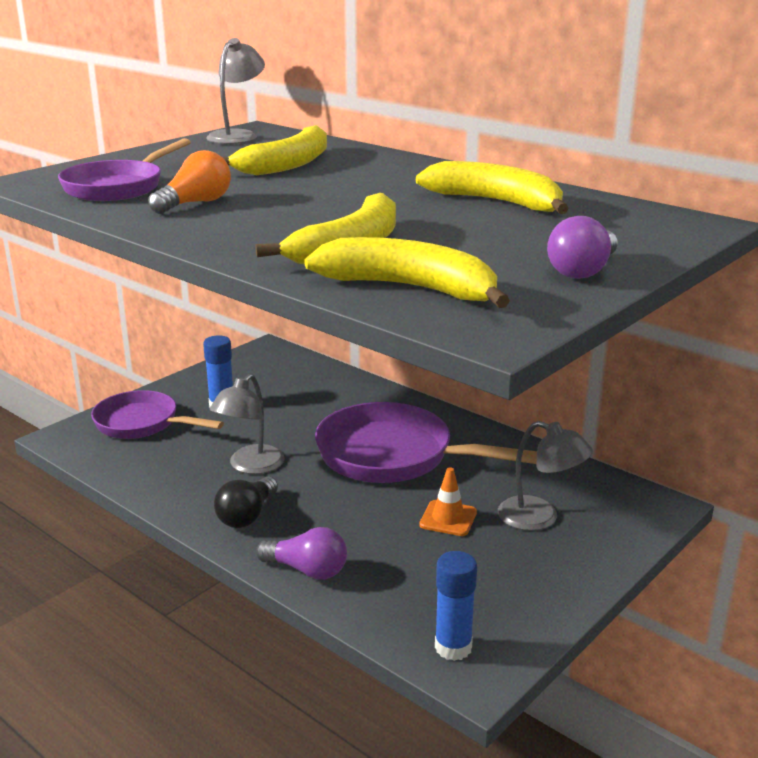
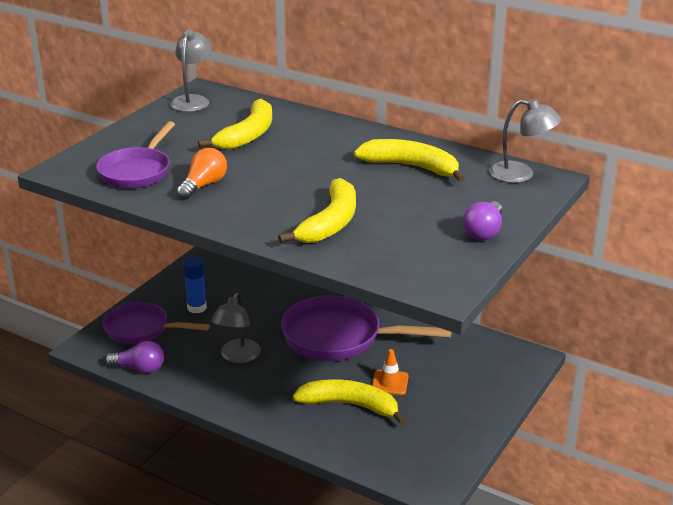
camera: 10 degrees left, 5 degrees up
black light bulb [214,476,278,528] -> none
purple light bulb [256,527,347,580] -> purple light bulb moved to [105,341,164,374]
yellow banana [304,237,510,308] -> yellow banana moved to [293,379,406,425]
blue glue stick [435,551,477,661] -> none
grey lamp [498,421,593,531] -> grey lamp moved to [489,99,561,183]

